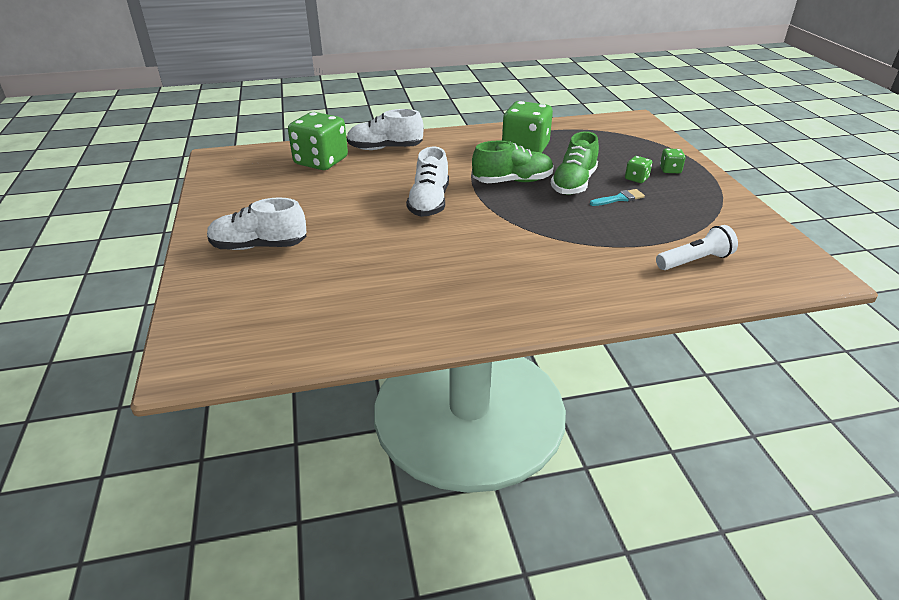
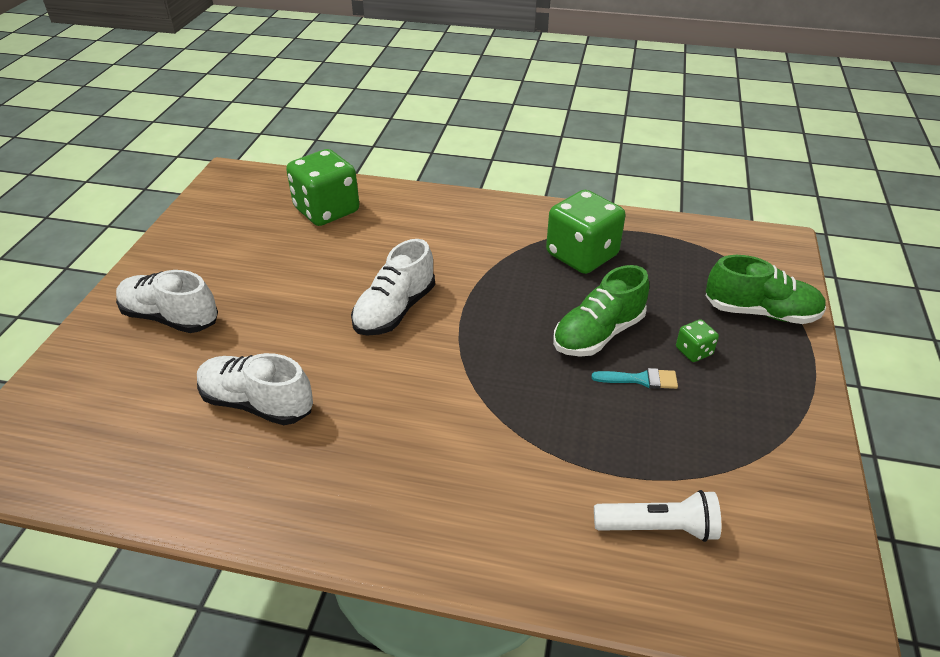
camera: 25 degrees right, 5 degrees up
white shoe [347,109,424,150] -> white shoe moved to [197,353,313,425]
green shoe [472,141,554,183] -> green shoe moved to [705,255,826,324]
green dice [660,149,686,173] -> none

